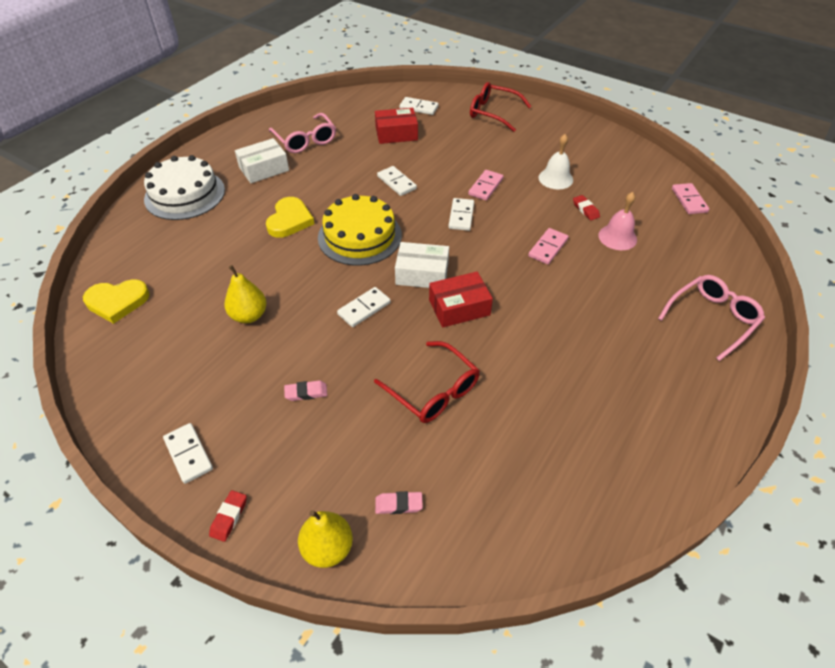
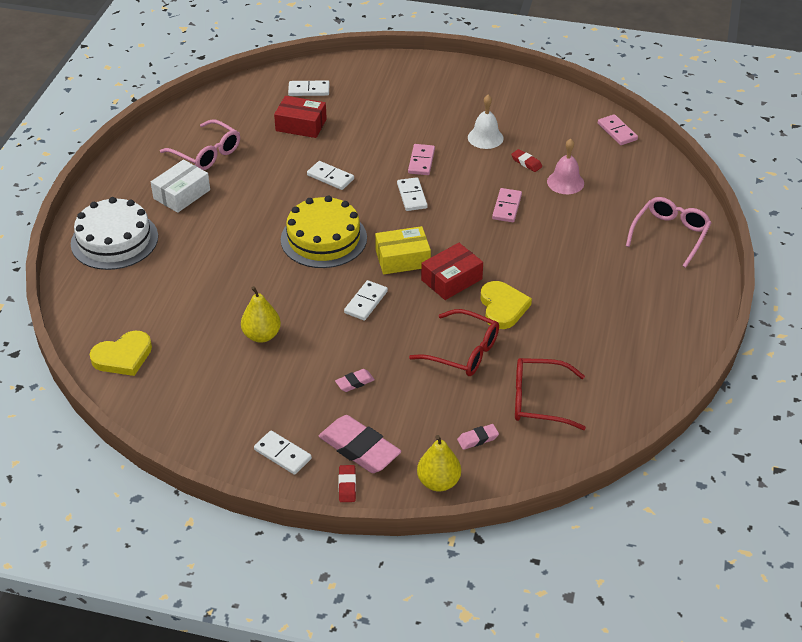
camera: 20 degrees left, 5 degrees down
yellow heart [266,197,314,238] -> yellow heart moved to [480,281,532,329]
red box [375,108,418,144] -> red box turned 45 degrees clockwise [274,96,327,138]
white box [395,242,449,288] -> yellow box [375,226,431,274]
red glasses [470,82,531,132] -> red glasses moved to [515,358,586,430]
none -> pink eraser [319,415,401,473]

